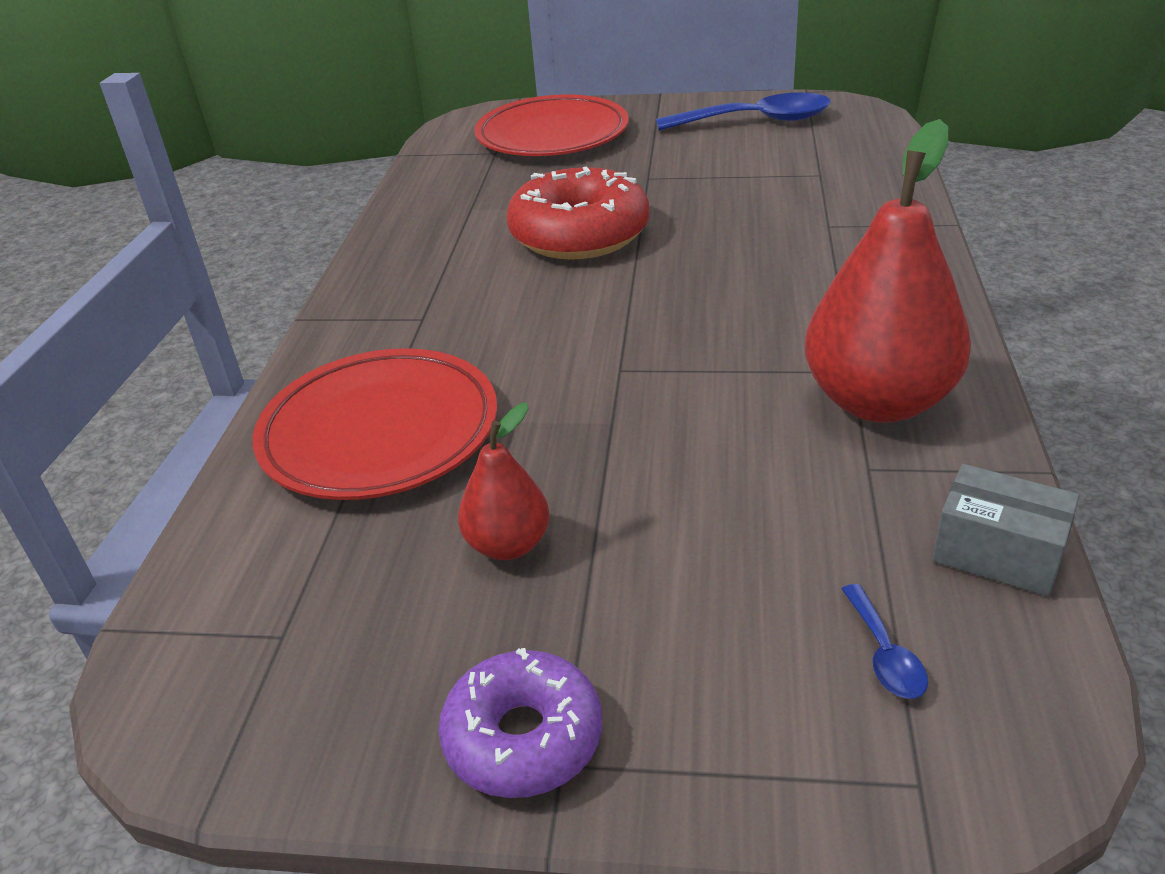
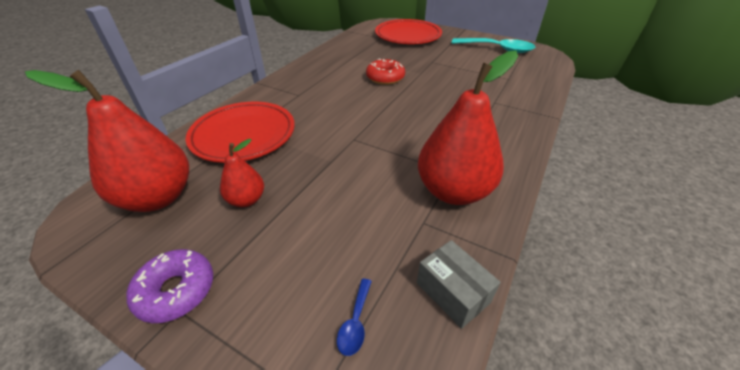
camera: 20 degrees right, 5 degrees up
red donut [506,166,649,260] -> red donut [366,59,405,85], size x0.62
blue spoon [656,92,831,131] -> turquoise spoon [452,38,535,53]
none -> red pear [25,70,189,212]

